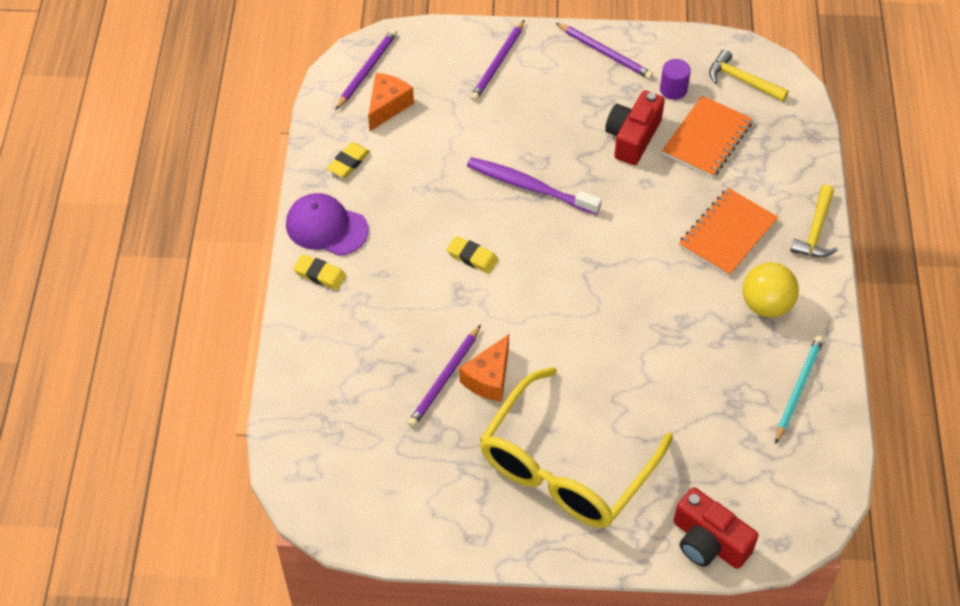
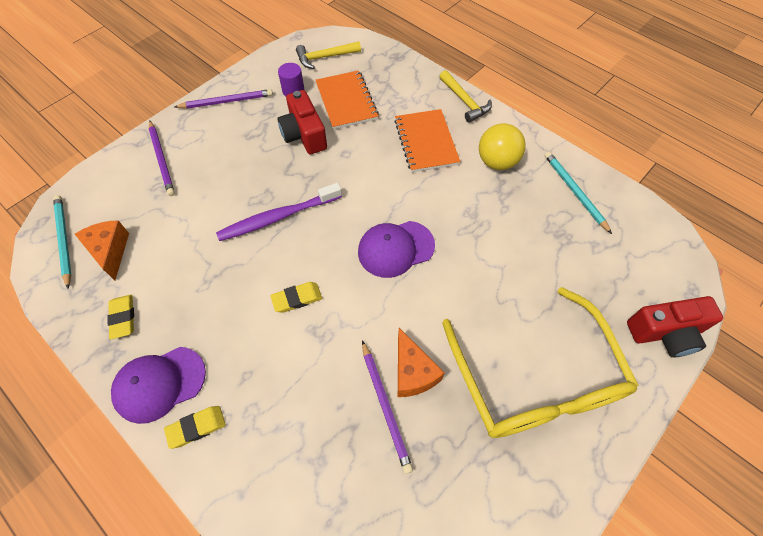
camera: 50 degrees left, 5 degrees up
purple pencil [335,29,397,110] -> turquoise pencil [53,195,72,289]
none -> purple cap [358,221,435,278]

